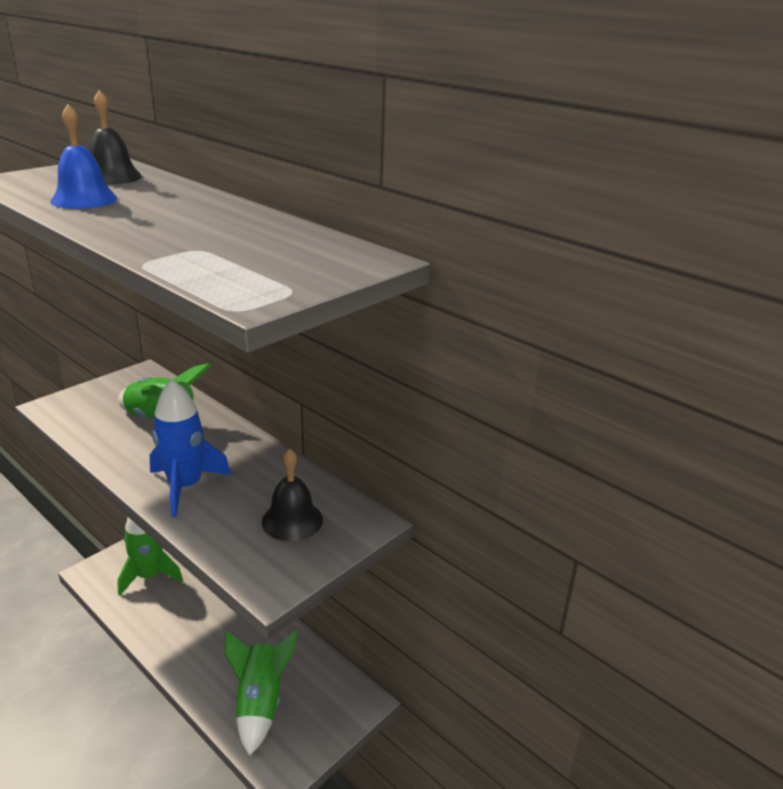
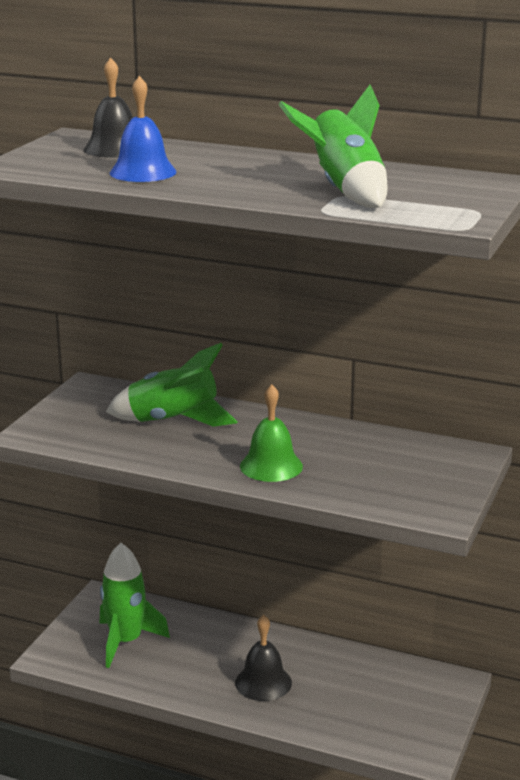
camera: 20 degrees left, 5 degrees down
blue rocket [150,379,231,517] -> green bell [240,384,303,482]
green rocket [225,630,298,756] -> green rocket moved to [279,85,388,208]
black bell [262,448,323,541] -> black bell moved to [235,615,292,701]

